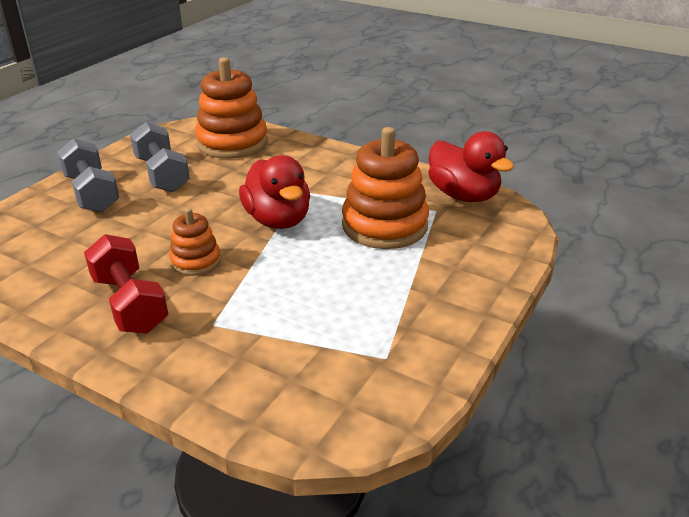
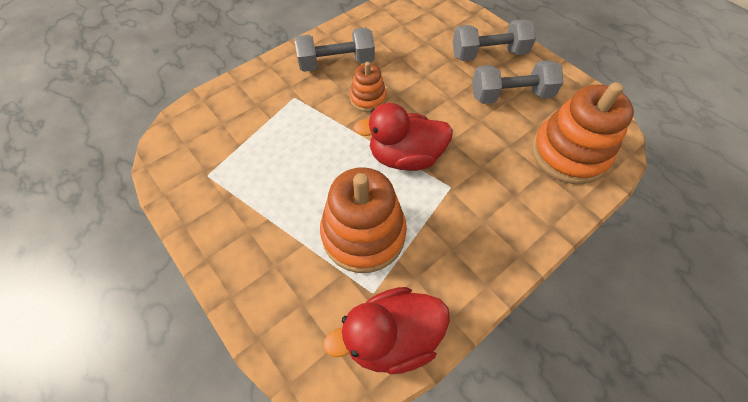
camera: 110 degrees right, 25 degrees up
red dumbbell [84,234,168,334] -> grey dumbbell [295,27,375,72]

